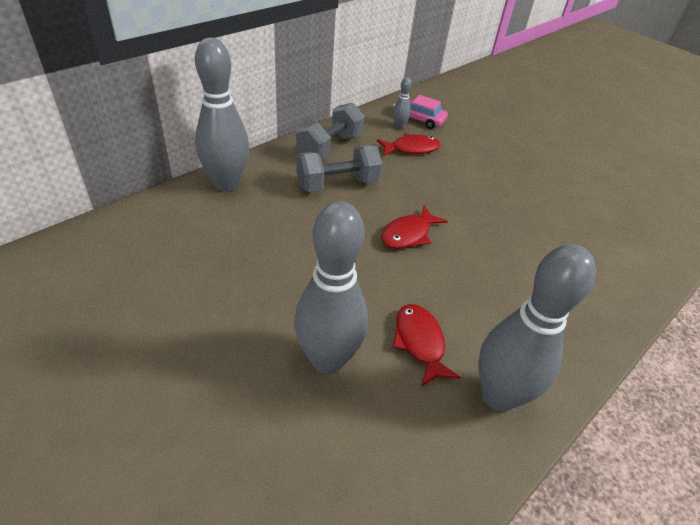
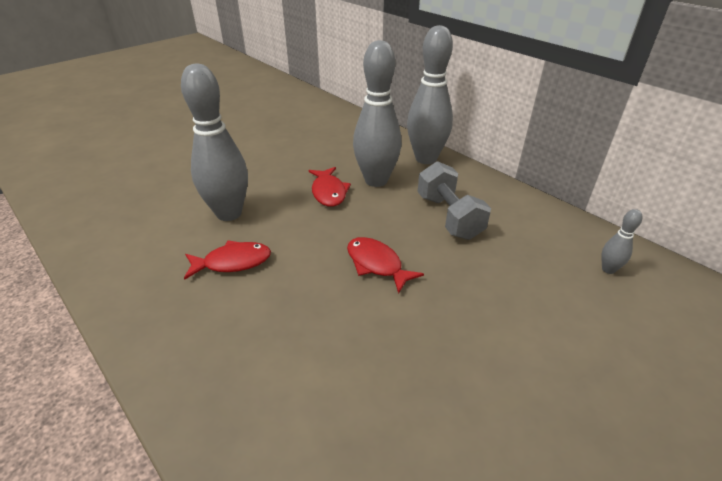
camera: 95 degrees right, 5 degrees down
grey dumbbell [296,103,365,160] -> none
red fish [377,133,441,156] -> red fish moved to [309,167,351,207]
pink car [393,95,448,129] -> none
grey bowling pin [479,244,596,411] -> grey bowling pin moved to [353,40,402,187]

